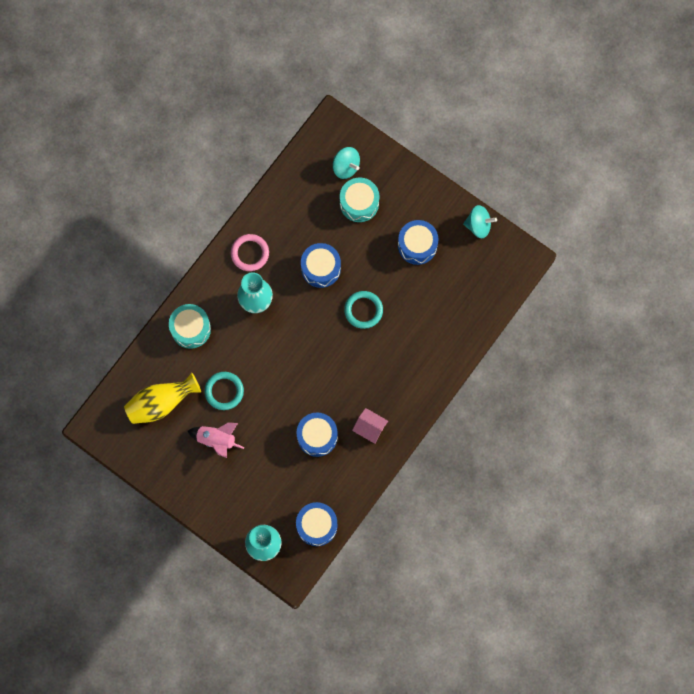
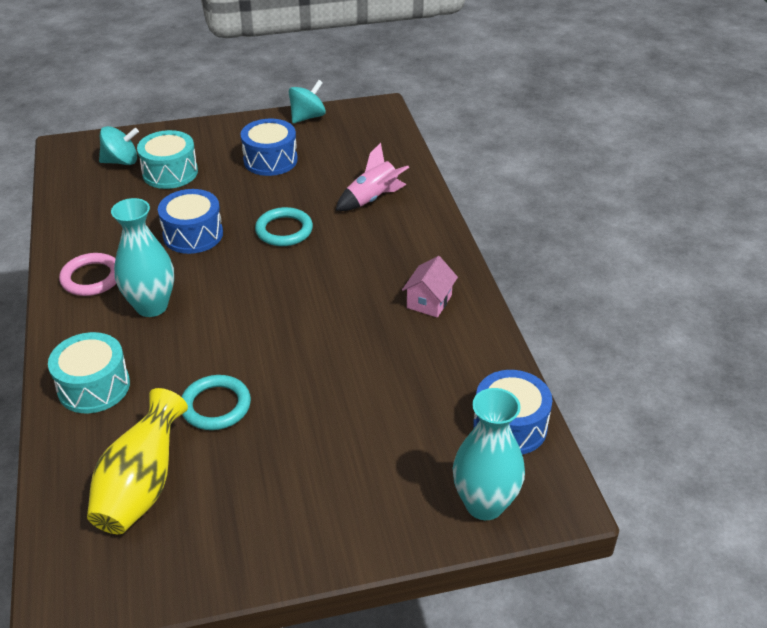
camera: 50 degrees left, 35 degrees down
pink rocket [187,422,244,458] -> pink rocket moved to [335,143,409,211]
blue drum [297,413,338,457] -> none
pink house [352,408,388,444] -> pink house turned 45 degrees counterclockwise [402,256,458,318]

